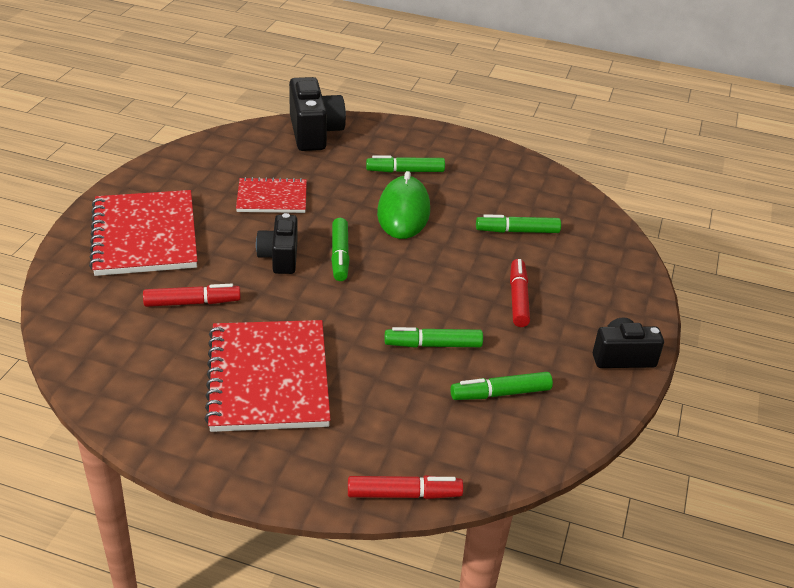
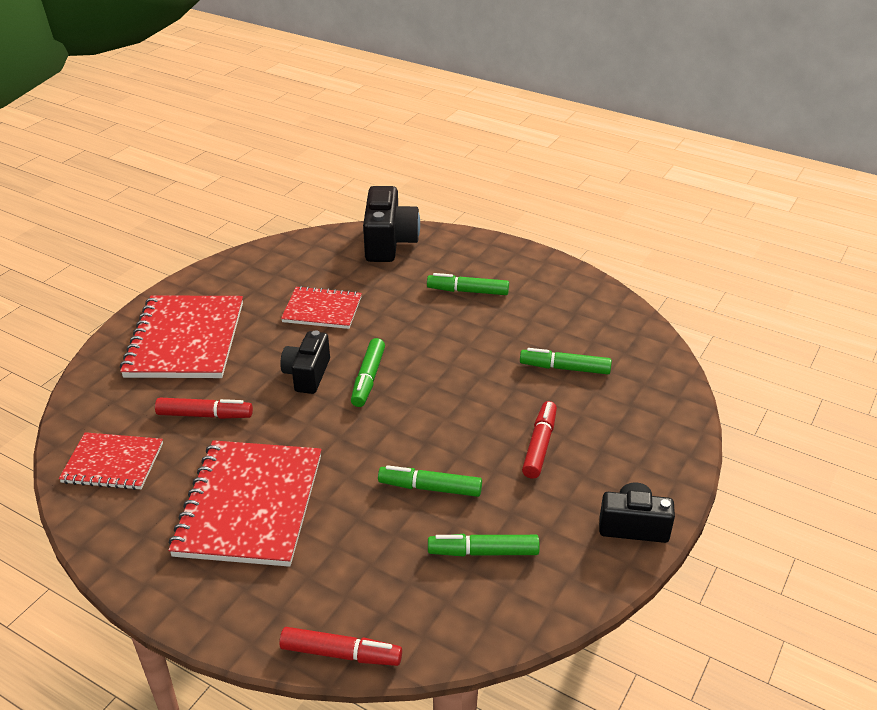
camera: 15 degrees right, 0 degrees up
green mouse [377,171,430,239] -> none
none -> red notebook [59,432,163,490]

